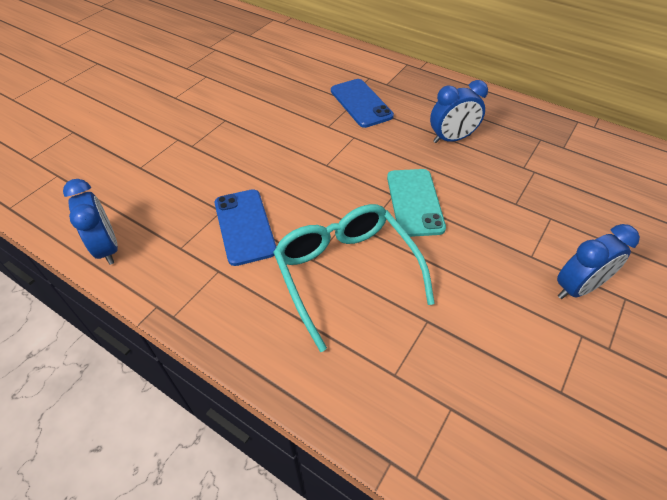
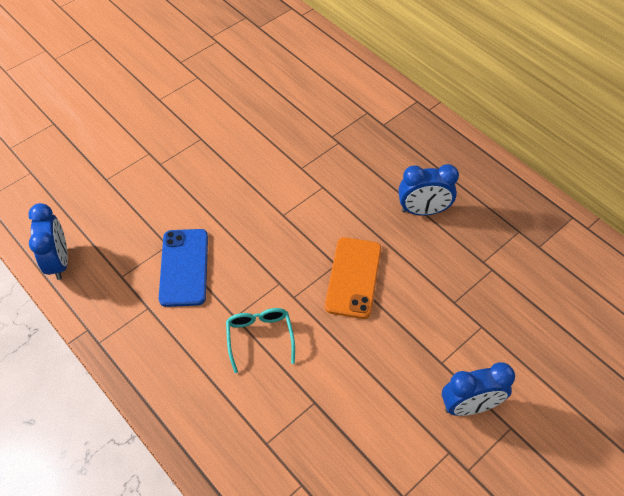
camera: 15 degrees right, 5 degrees up
turquoise glasses [273,204,435,352] -> turquoise glasses [226,308,295,373], size x0.53
blue phone [331,79,394,128] -> none
turquoise phone [387,169,446,237] -> orange phone [325,237,381,319]

